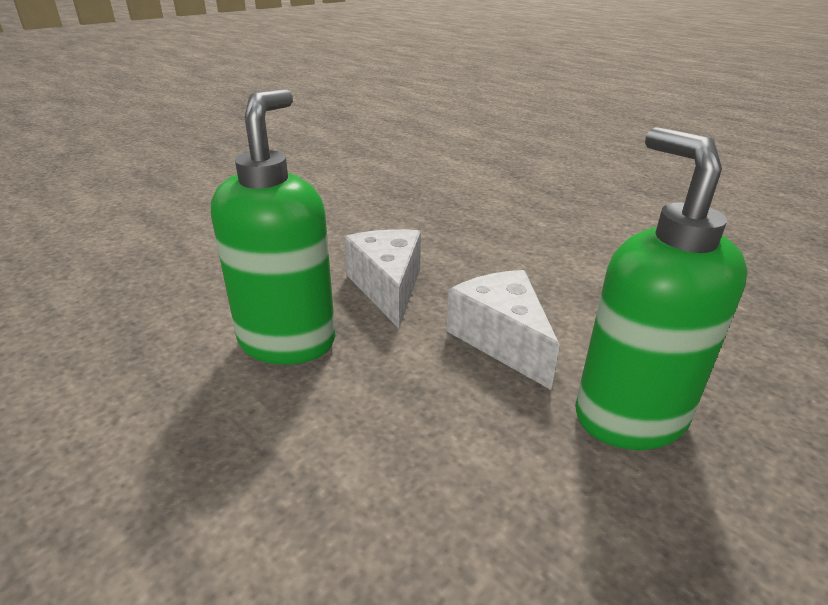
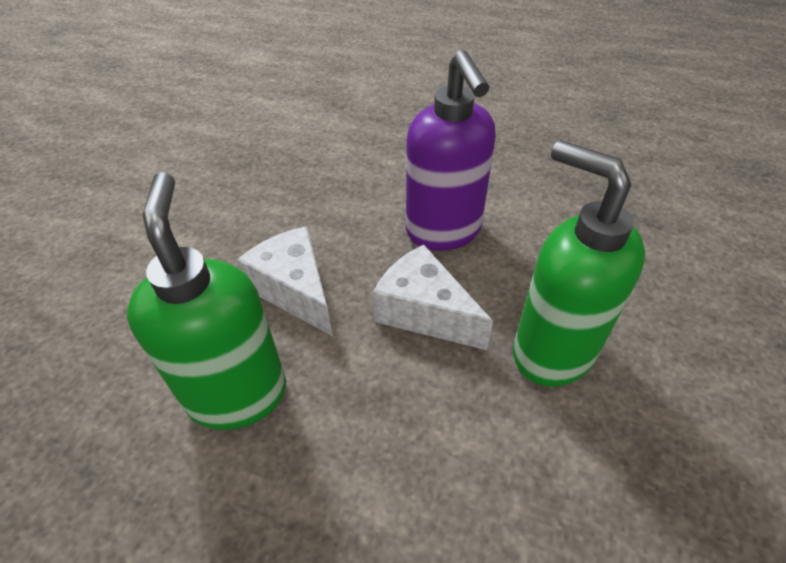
camera: 25 degrees left, 15 degrees up
none -> purple soap dispenser [406,50,496,251]

